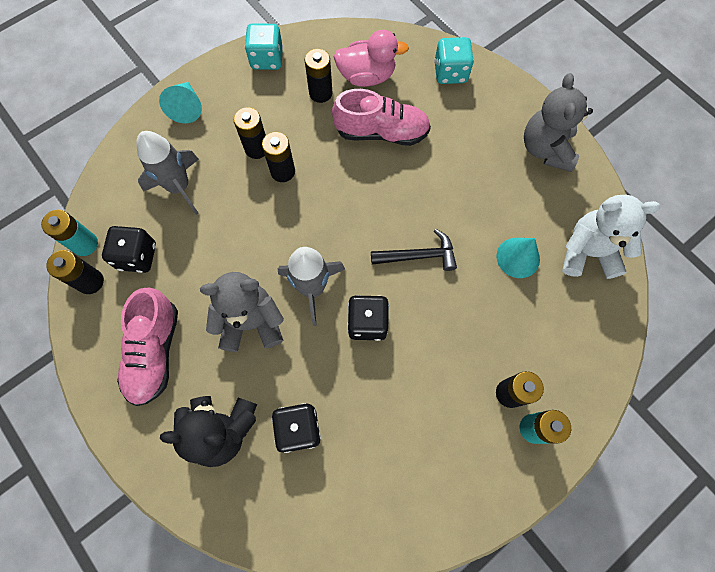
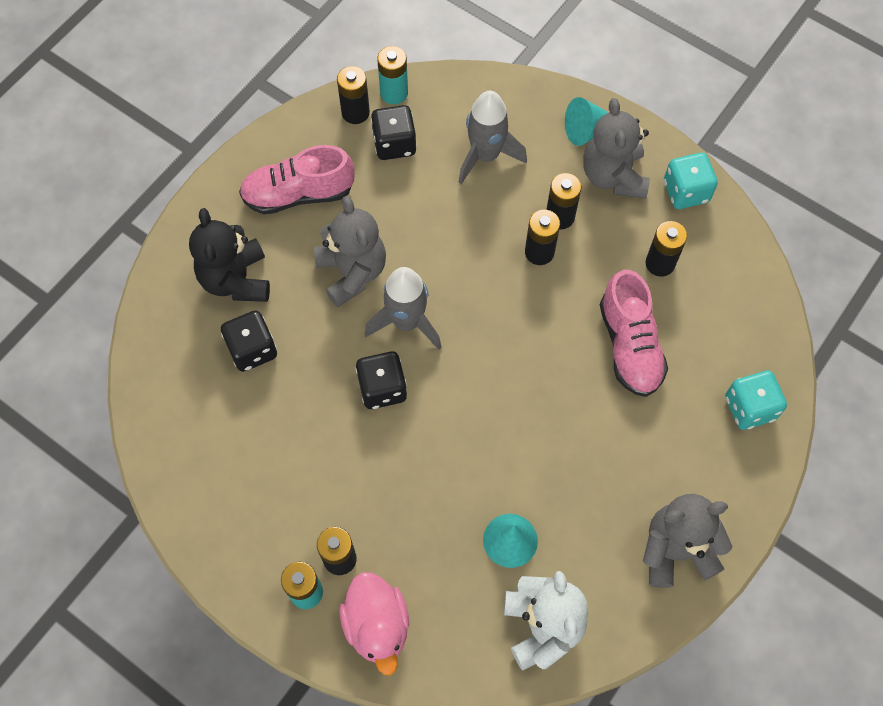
camera: 75 degrees right, 5 degrees down
pink duck [334,30,409,87] -> pink duck moved to [339,572,409,675]
black hammer [371,229,457,271] -> none
none -> grey teddy bear [583,98,650,199]

